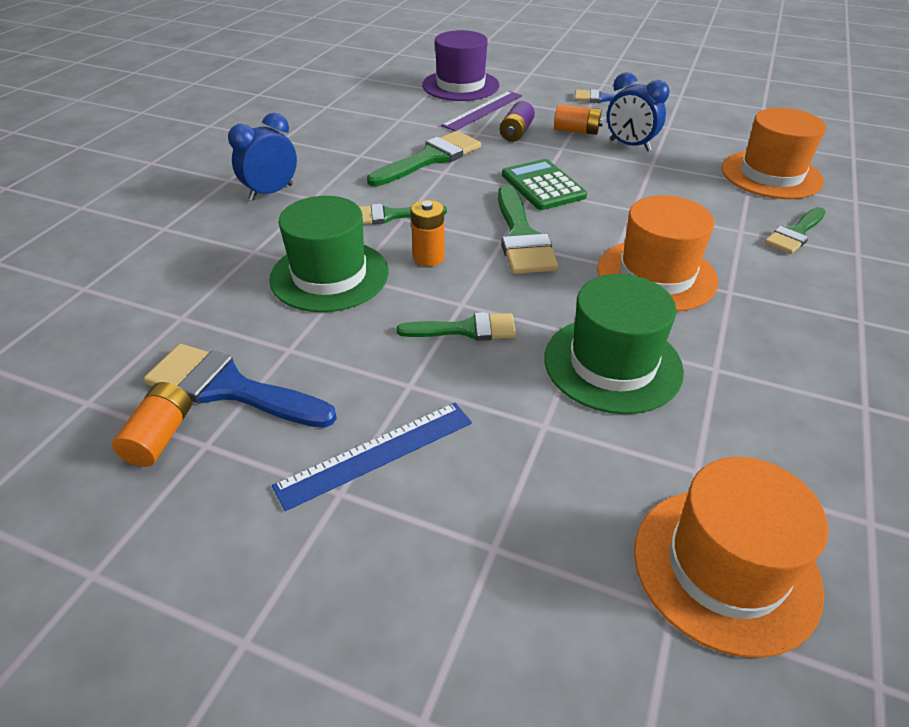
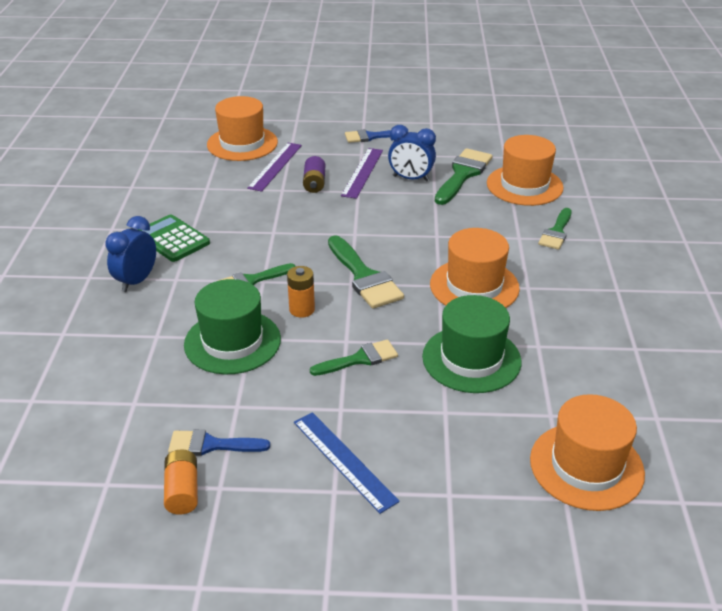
camera: 20 degrees left, 5 degrees down
blue brush [144,344,337,428] -> blue brush [168,430,270,456], size x0.64
blue ruler [272,403,472,511] -> blue ruler turned 75 degrees counterclockwise [294,412,400,514]
green brush [367,131,481,186] -> green brush moved to [435,148,492,205]
purple hat [422,30,499,101] -> orange hat [207,96,278,161]
green calculator [502,159,587,210] -> green calculator moved to [137,214,210,262]
orange battery [554,104,604,135] -> purple ruler [341,148,383,199]

